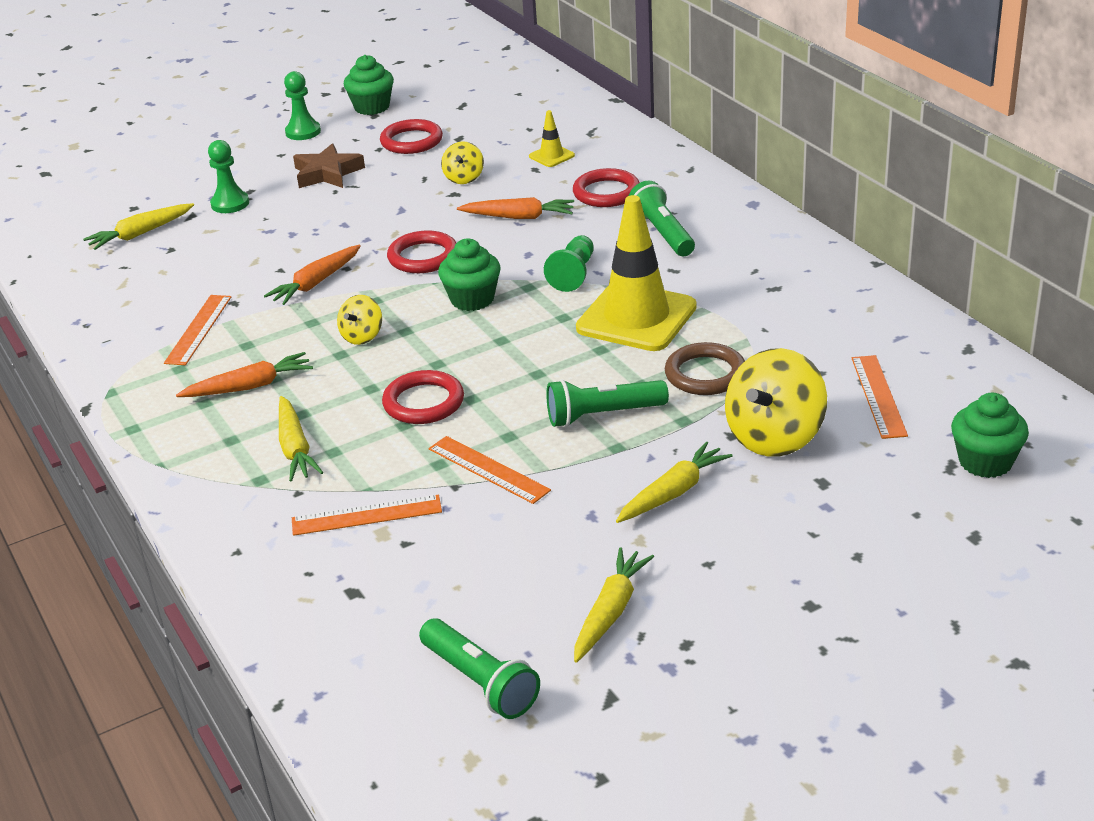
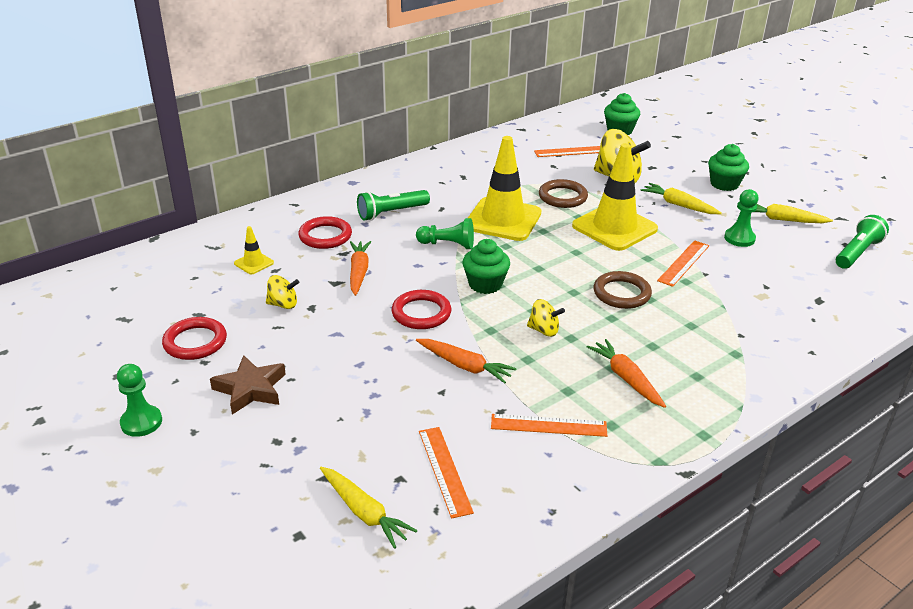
camera: 100 degrees left, 0 degrees up
green pawn [208,140,249,213] -> green pawn moved to [724,189,759,247]
yellow carrot [279,396,323,482] -> none
orange ruler [292,495,442,536] -> orange ruler moved to [419,427,474,519]
green cupcake [344,55,394,115] -> green cupcake moved to [708,144,749,191]
red ring [382,370,464,424] -> brown ring [594,271,652,309]
green flashlight [546,379,669,427] -> yellow traffic cone [572,143,658,251]

